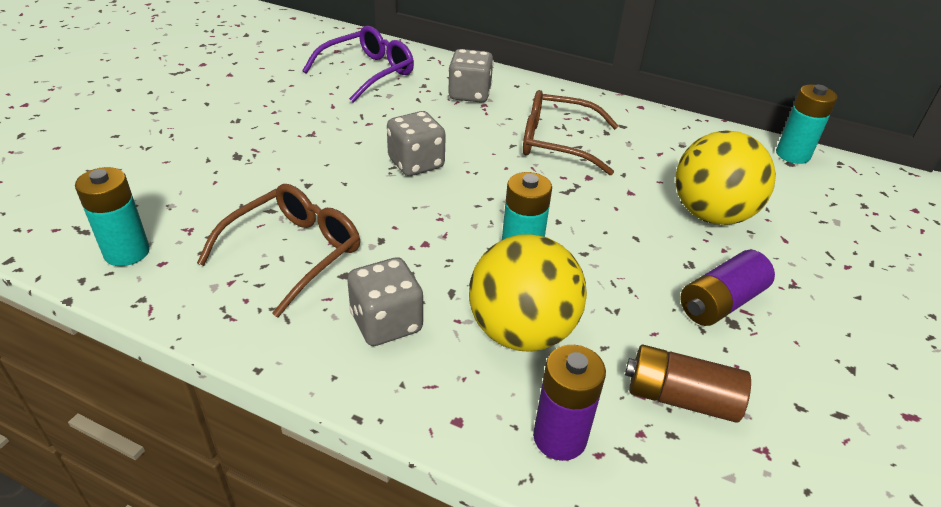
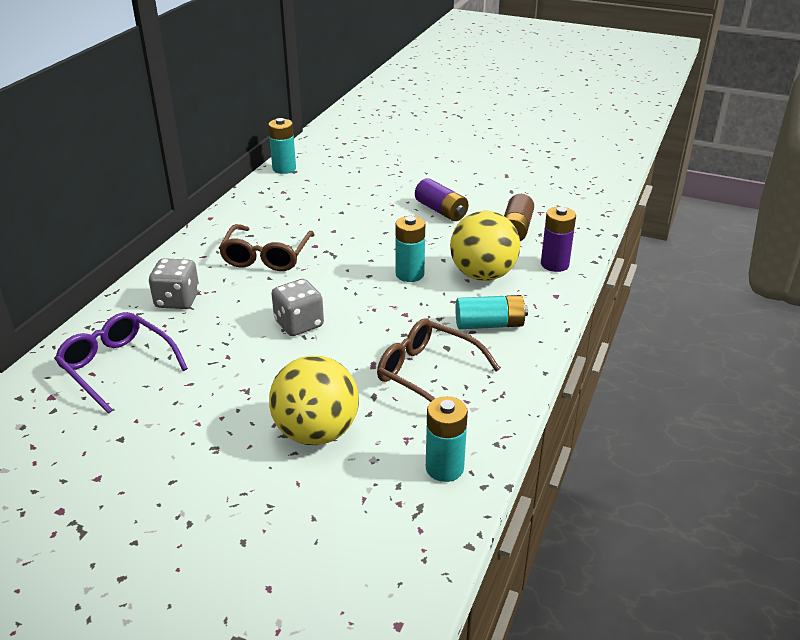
camera: 90 degrees left, 5 degrees down
grey dice [347,257,423,346] -> turquoise battery [455,295,528,329]
yellow ball [676,130,776,225] -> yellow ball moved to [269,356,359,445]

